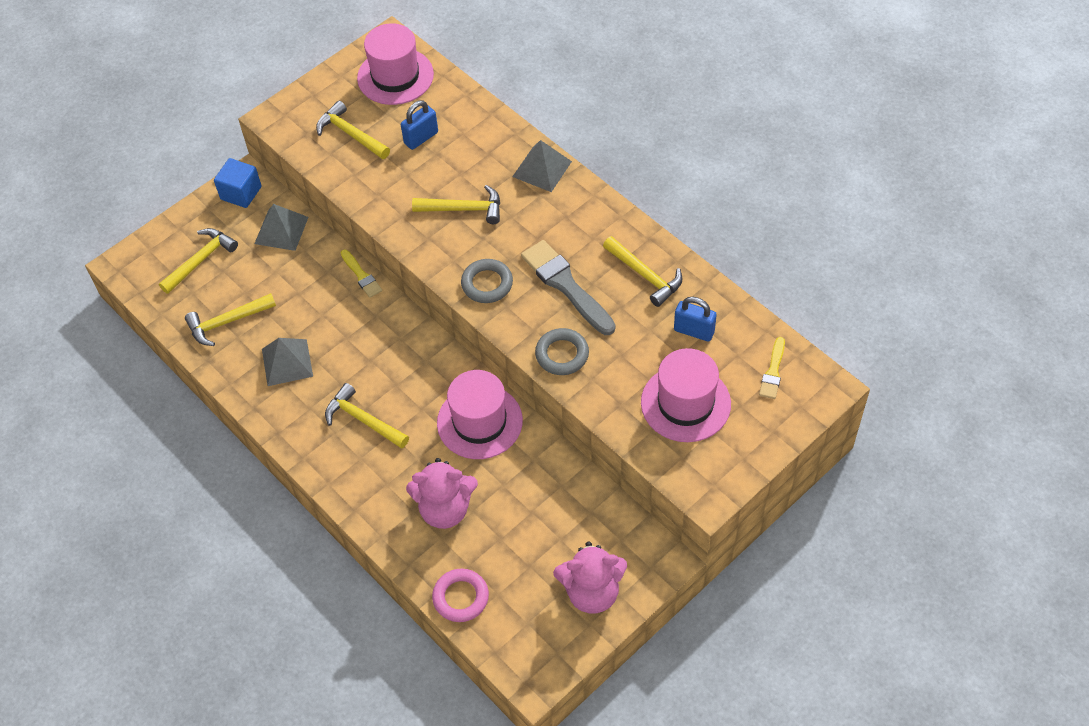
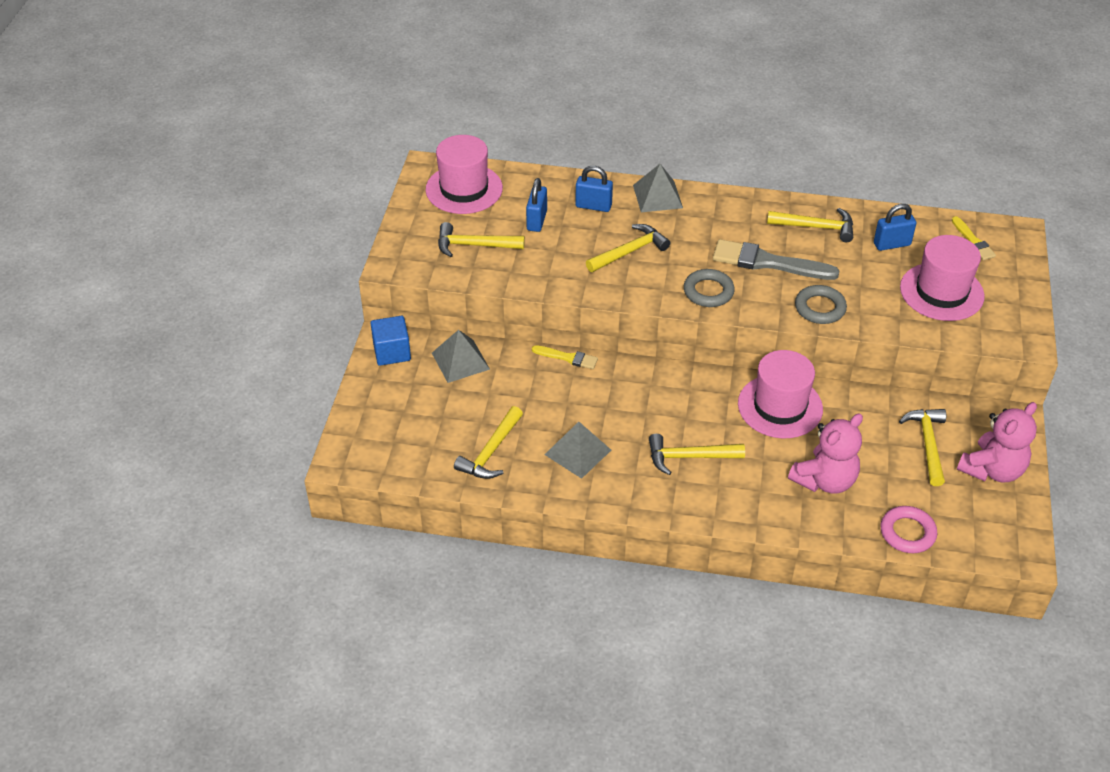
camera: 40 degrees left, 10 degrees down
yellow hammer [159,228,238,294] -> yellow hammer moved to [899,409,946,486]
none -> blue padlock [575,166,613,212]

